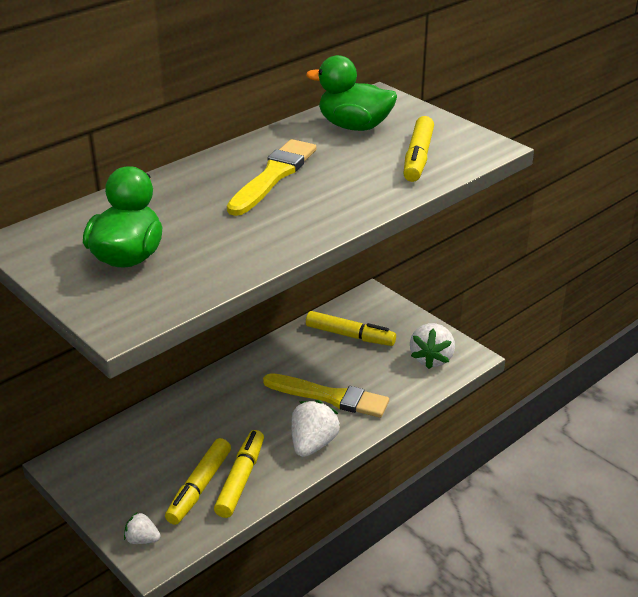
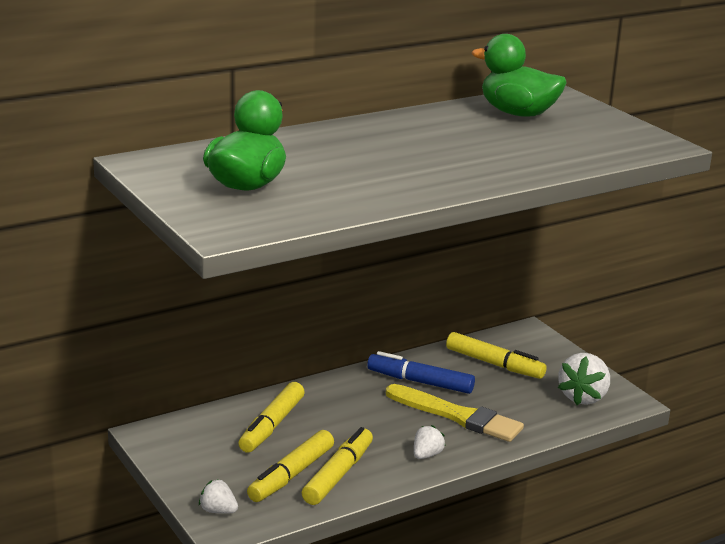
camera: 10 degrees right, 10 degrees down
yellow brush [227,139,316,216] -> none
white strawberry [291,400,340,457] -> white strawberry [414,425,445,459], size x0.56
yellow marker [403,116,434,182] -> yellow marker moved to [238,382,305,453]
none -> blue marker [367,351,475,394]

